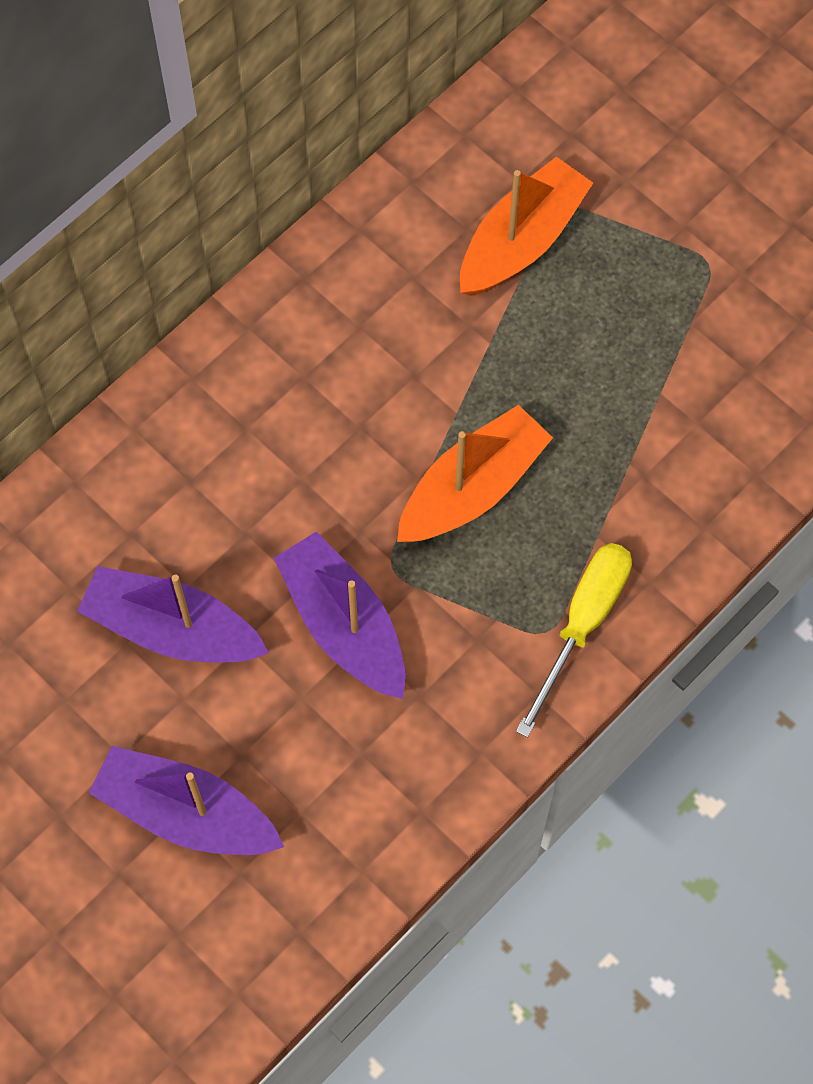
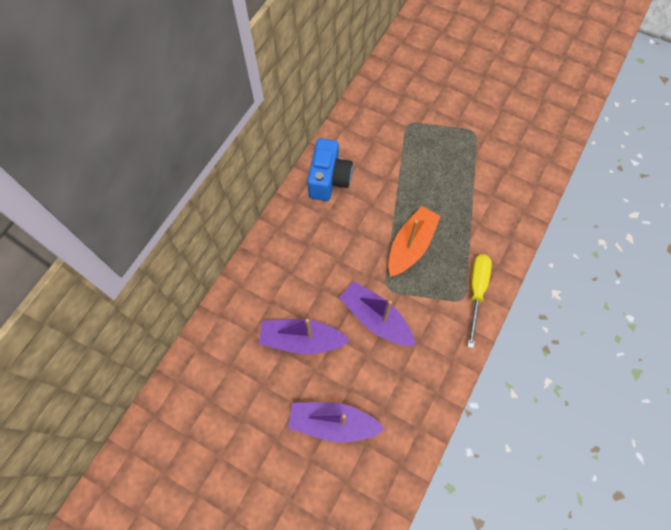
camera: 15 degrees left, 0 degrees up
orange boat [460,157,593,296] -> none
none -> blue camera [307,138,353,201]

